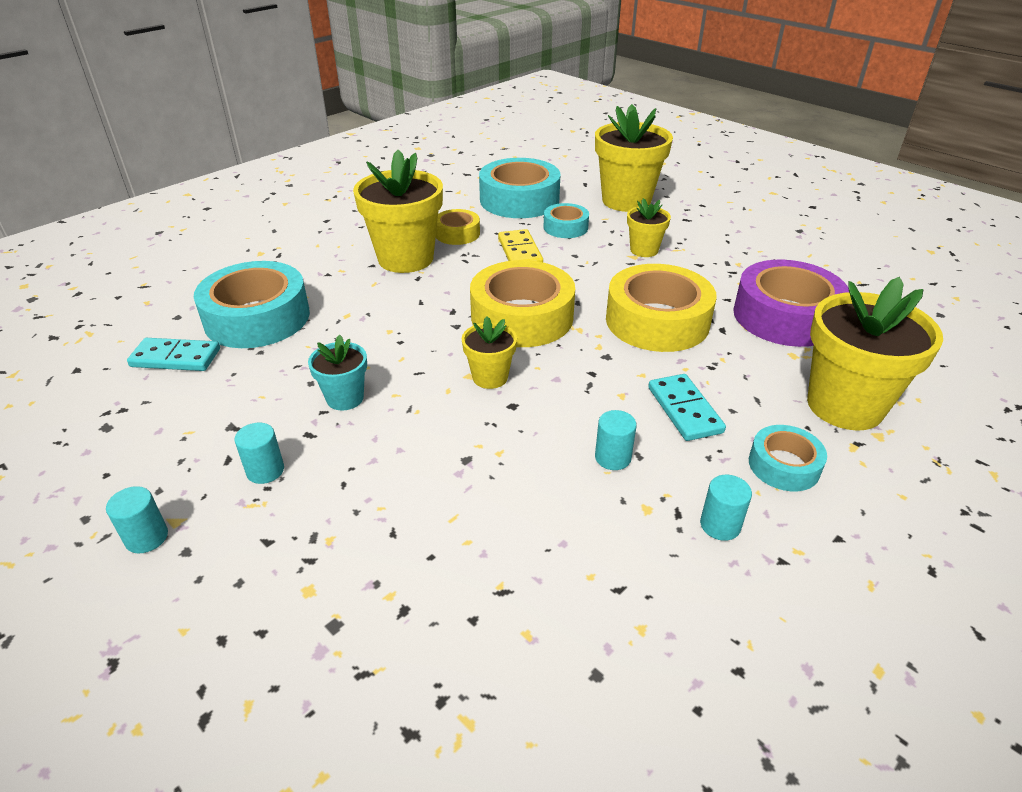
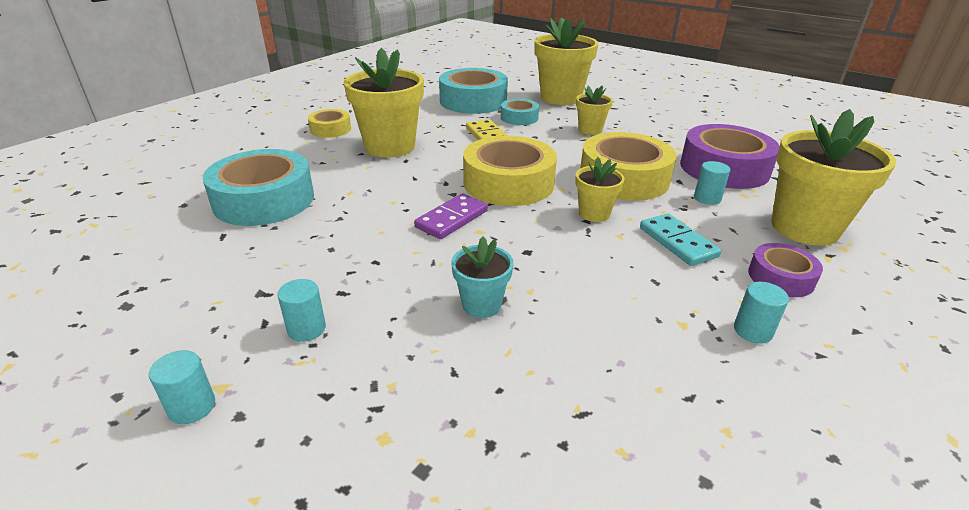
camera: 10 degrees left, 5 degrees down
turquoise domino [127,338,220,371] -> none
turquoise flower pot [308,335,367,411] -> turquoise flower pot moved to [451,236,514,318]
yellow tape [436,209,480,245] -> yellow tape moved to [308,109,351,138]
yellow flower pot [462,316,517,389] -> yellow flower pot moved to [575,157,625,222]
turquoise cylinder [595,410,637,470] -> turquoise cylinder moved to [694,161,730,205]
turquoise tape [749,425,827,491] -> purple tape [748,243,823,297]
none -> purple domino [414,193,488,239]

